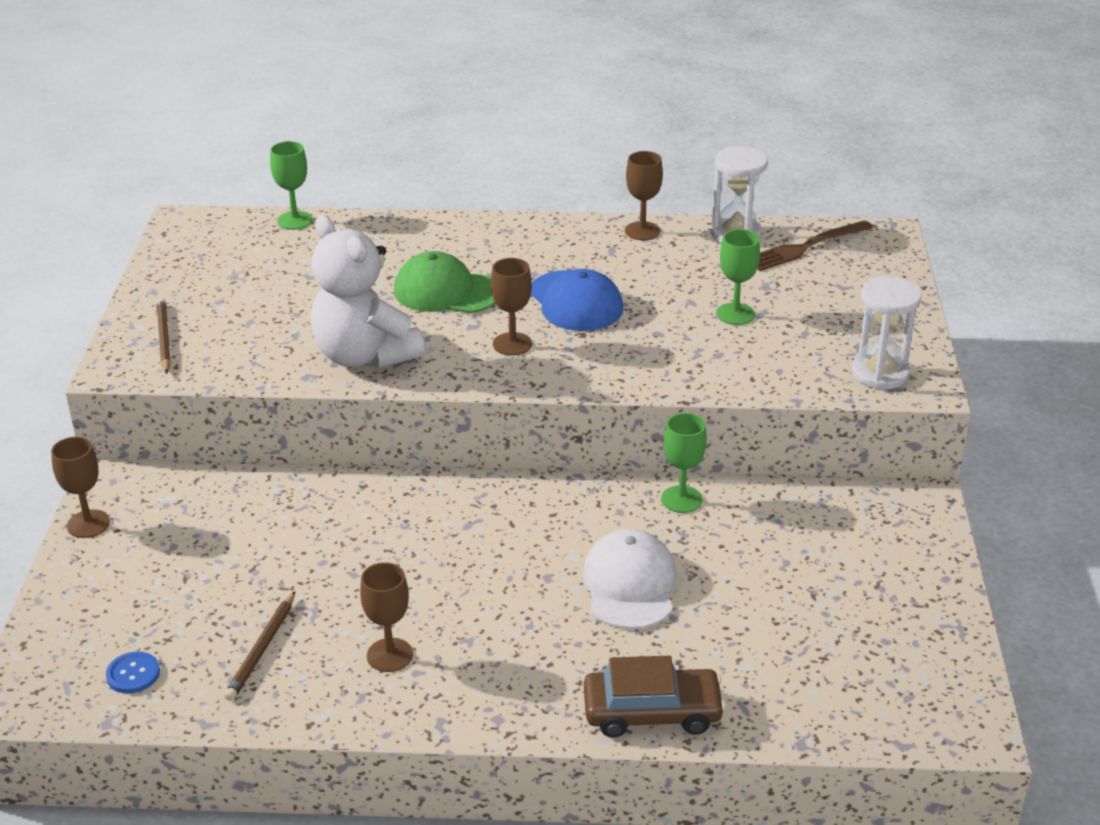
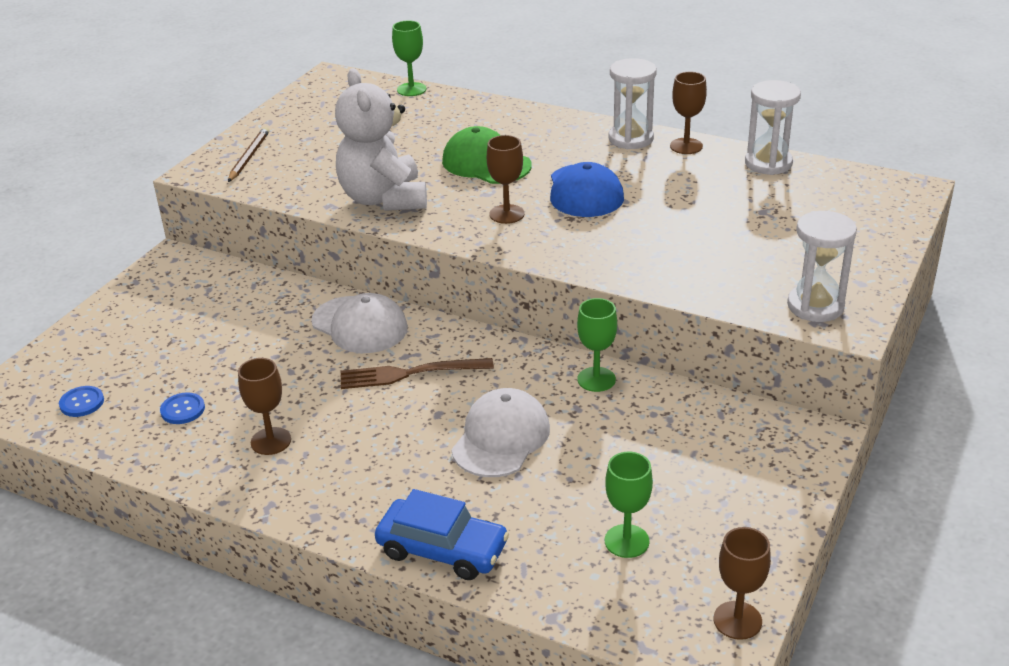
camera: 25 degrees right, 0 degrees up
brown goblet [51,437,110,538] -> brown goblet moved to [714,527,771,640]
brown pencil [224,591,295,701] -> blue button [160,392,205,424]
brown car [584,656,726,738] -> blue car [375,489,509,580]
green goblet [716,229,760,325] -> green goblet moved to [605,452,653,558]
brown fork [757,220,873,271] -> brown fork moved to [341,358,494,389]
none -> white cap [311,293,408,353]
none -> white hourglass [609,58,657,149]

